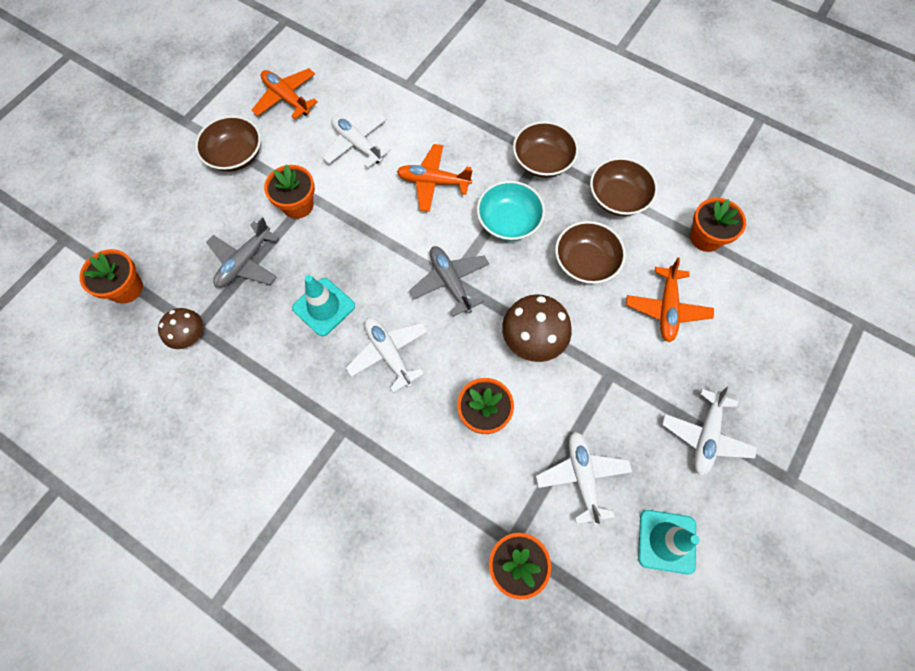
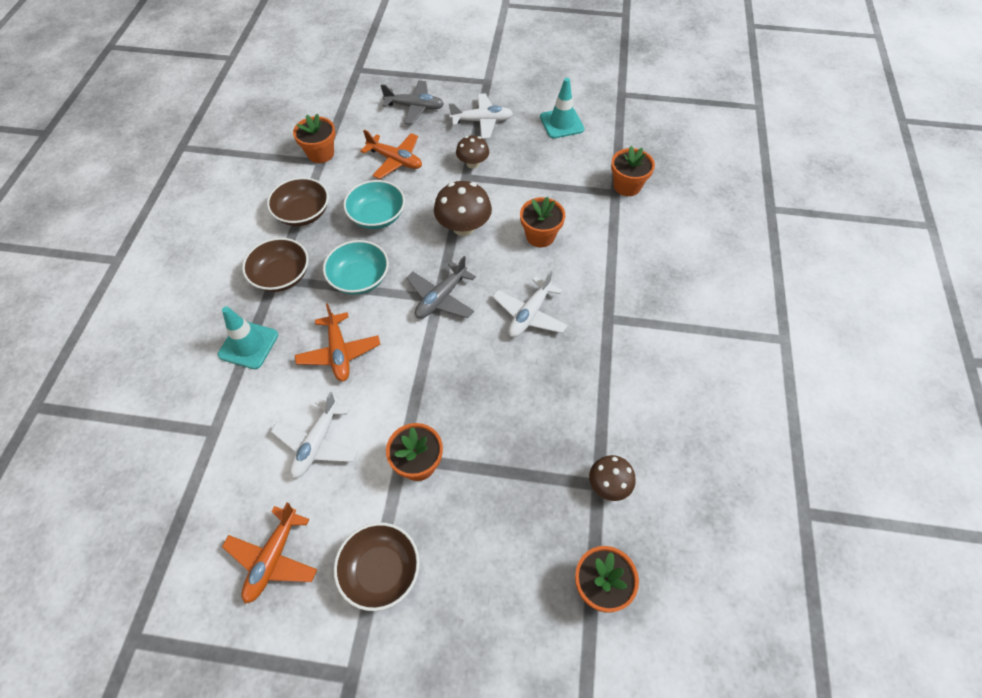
camera: 115 degrees left, 10 degrees down
grey plane [206,217,279,288] -> grey plane moved to [381,80,444,124]
turquoise traffic cone [292,275,355,336] -> turquoise traffic cone moved to [218,306,278,369]
white plane [536,431,632,525] -> none
brown bowl [555,221,626,284] -> turquoise bowl [343,180,405,229]
orange plane [626,258,714,342] -> orange plane turned 45 degrees clockwise [361,130,422,179]
none -> brown mushroom [456,136,489,169]

